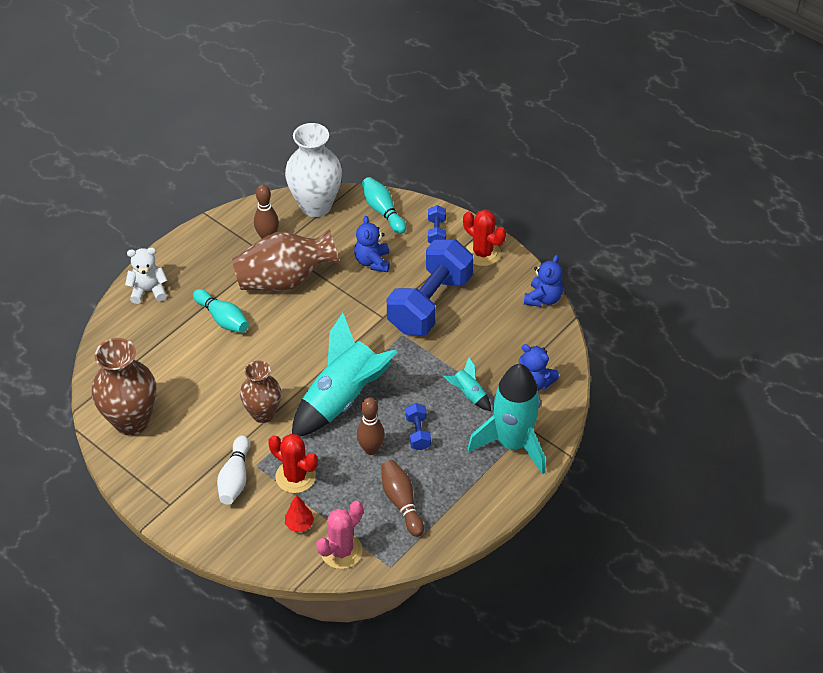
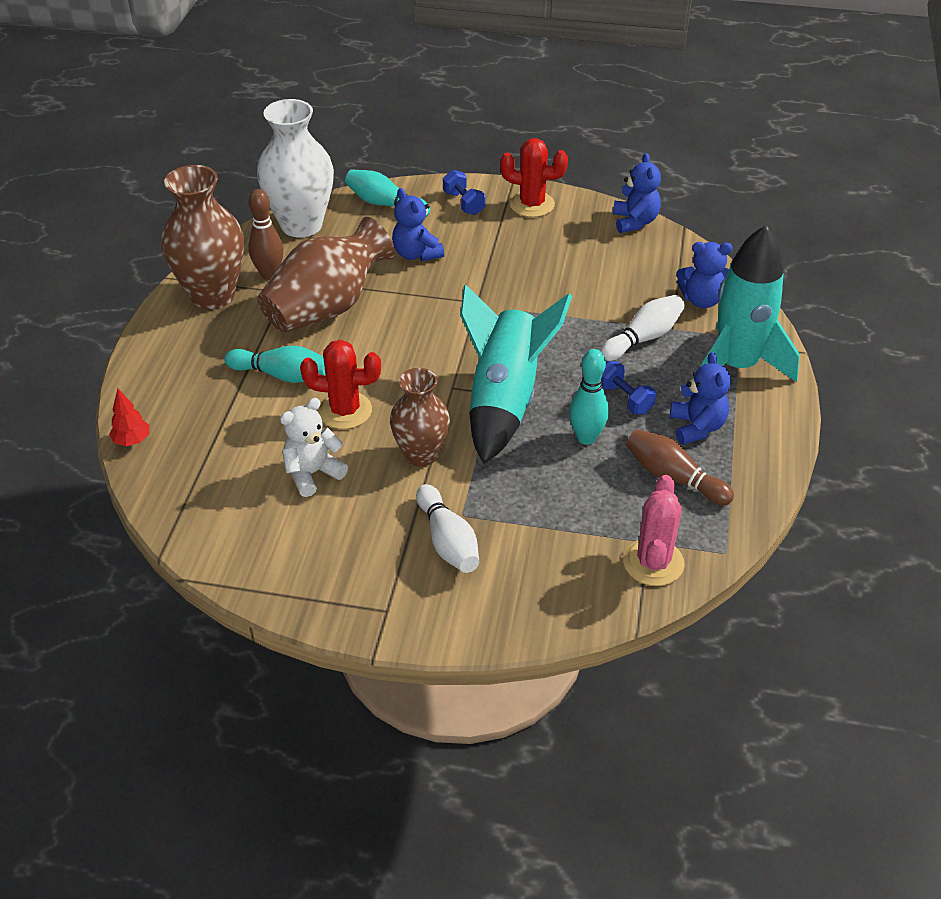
camera: 30 degrees left, 5 degrees down
brown vase [92,338,157,436] -> brown vase moved to [161,165,244,309]
white teddy bear [125,247,168,304] -> white teddy bear moved to [280,398,348,497]
red cactus [268,434,318,493] -> red cactus moved to [300,340,381,429]
red tree [285,495,314,532] -> red tree moved to [109,388,149,446]
brown bowling pin [357,397,385,455] -> turquoise bowling pin [569,349,609,445]
blue dumbbell [387,239,474,335] -> none
turquoise rocket [444,357,491,411] -> white bowling pin [600,295,685,361]
none -> blue teddy bear [670,352,731,445]

